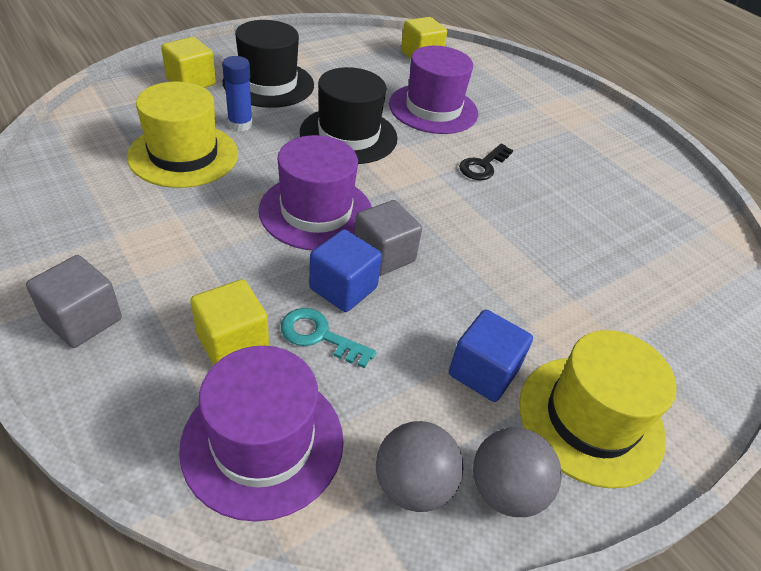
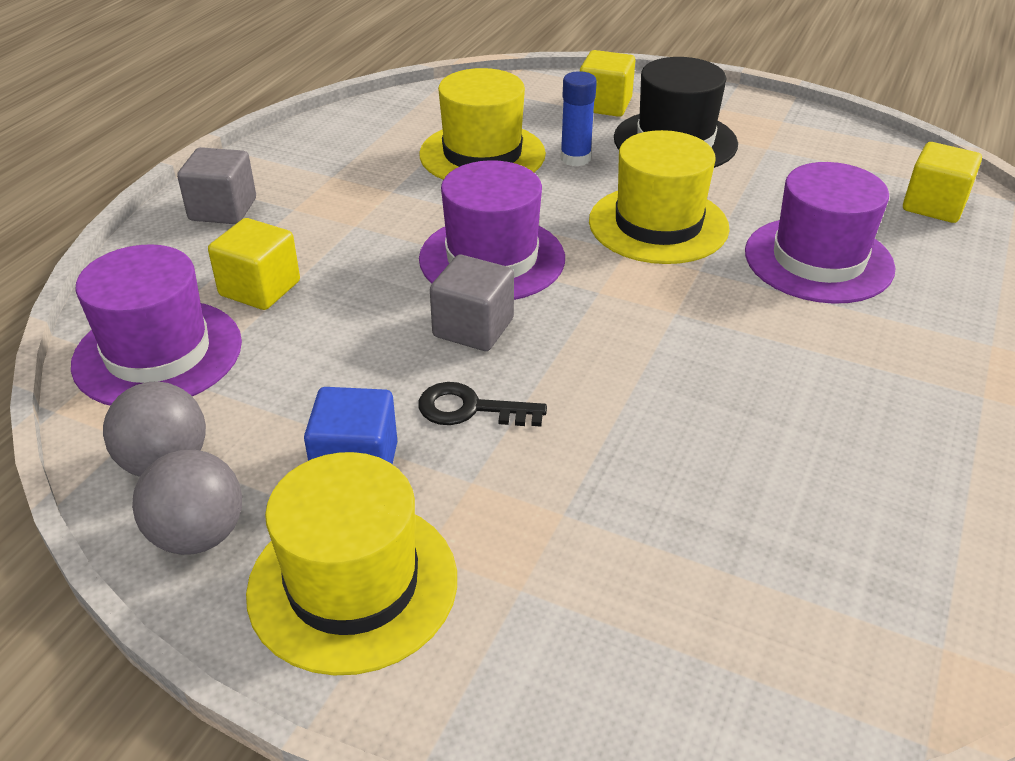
camera: 65 degrees right, 5 degrees down
turquoise key [281,308,376,368] -> none
black hat [300,67,398,164] -> yellow hat [589,130,730,264]
blue cube [309,229,382,312] -> none
black key [459,144,513,180] -> black key moved to [418,382,547,427]

